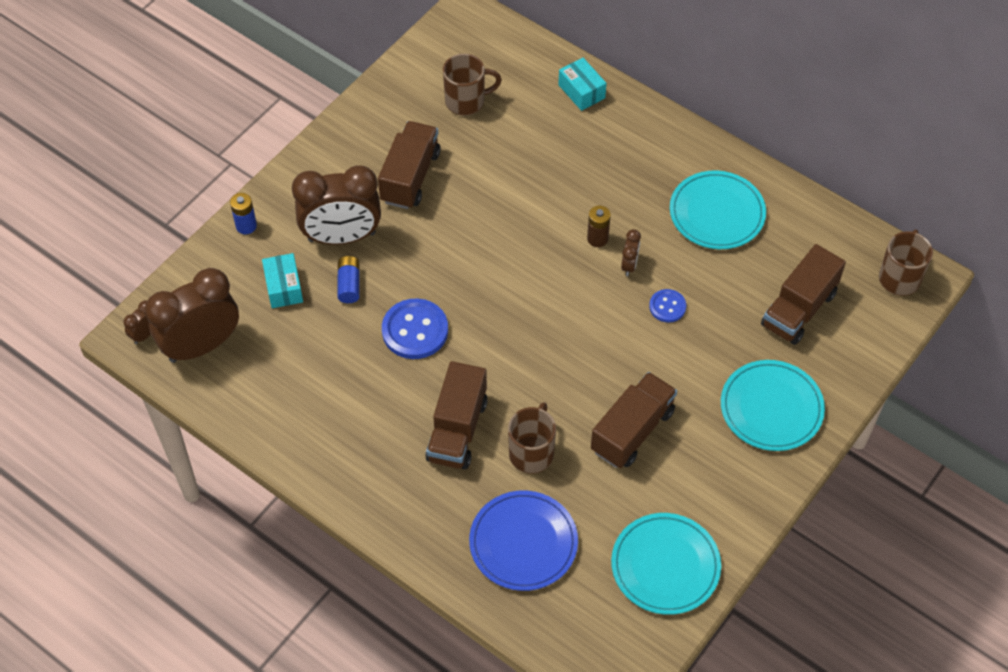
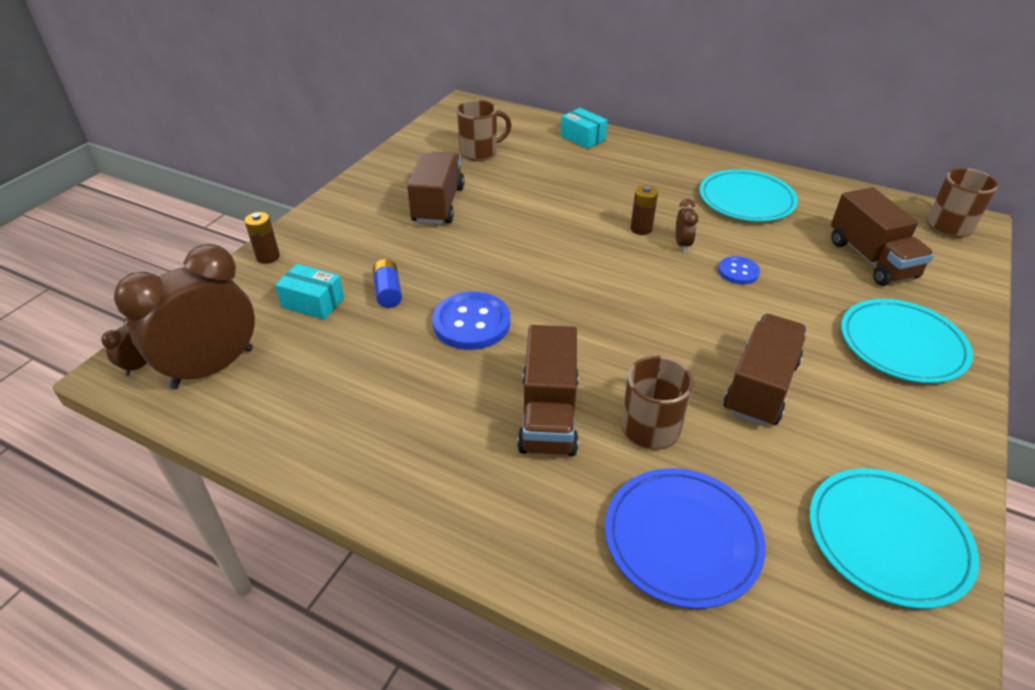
camera: 10 degrees left, 15 degrees down
blue battery [230,193,257,234] -> brown battery [245,212,280,264]
turquoise box [262,253,303,308] -> turquoise box turned 45 degrees counterclockwise [275,264,344,320]
brown clock [292,165,381,245] -> none
brown truck [761,244,846,345] -> brown truck turned 45 degrees counterclockwise [831,187,934,286]

